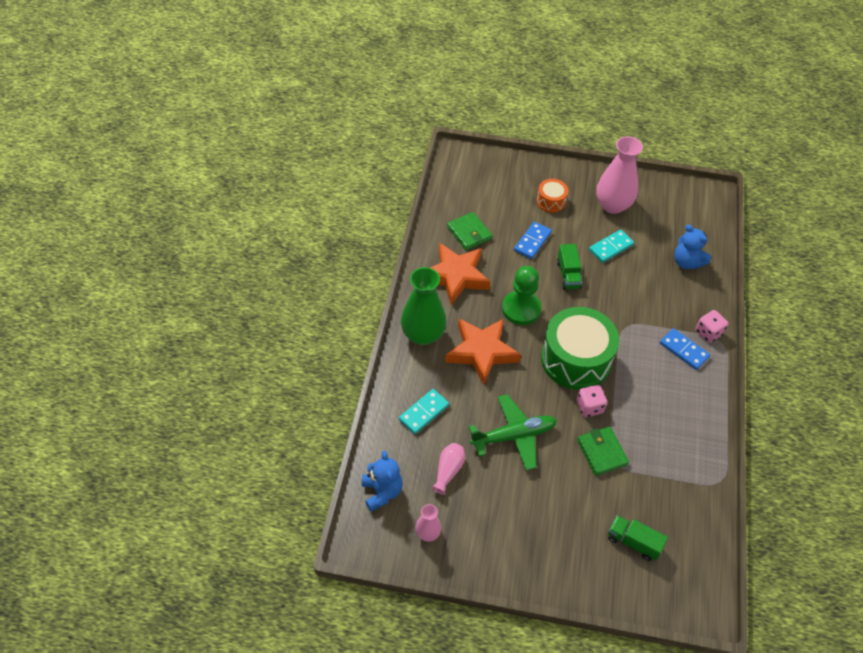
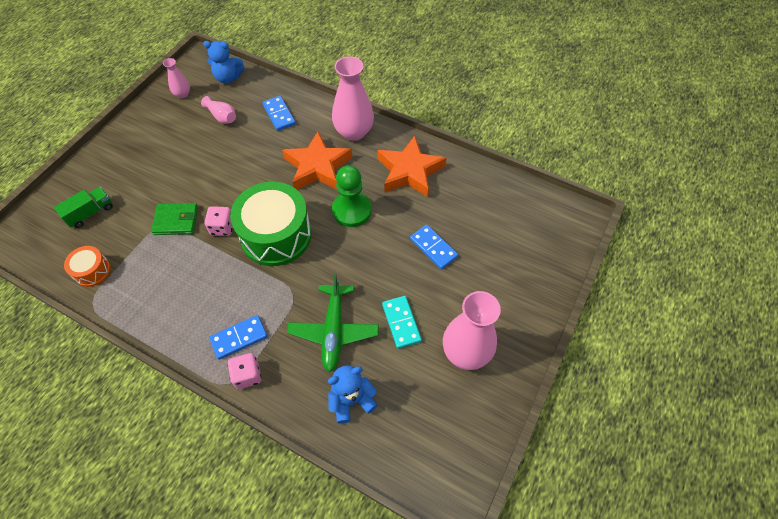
camera: 110 degrees right, 5 degrees up
turquoise domino [399,389,449,434] -> blue domino [262,96,296,131]
green vase [401,267,446,345] -> pink vase [332,56,374,141]
green wallet [447,212,492,250] -> none
green plane [468,394,557,471] -> green plane moved to [287,273,379,373]
orange drum [537,179,568,213] -> orange drum moved to [64,246,111,287]
green truck [557,244,582,290] -> none

